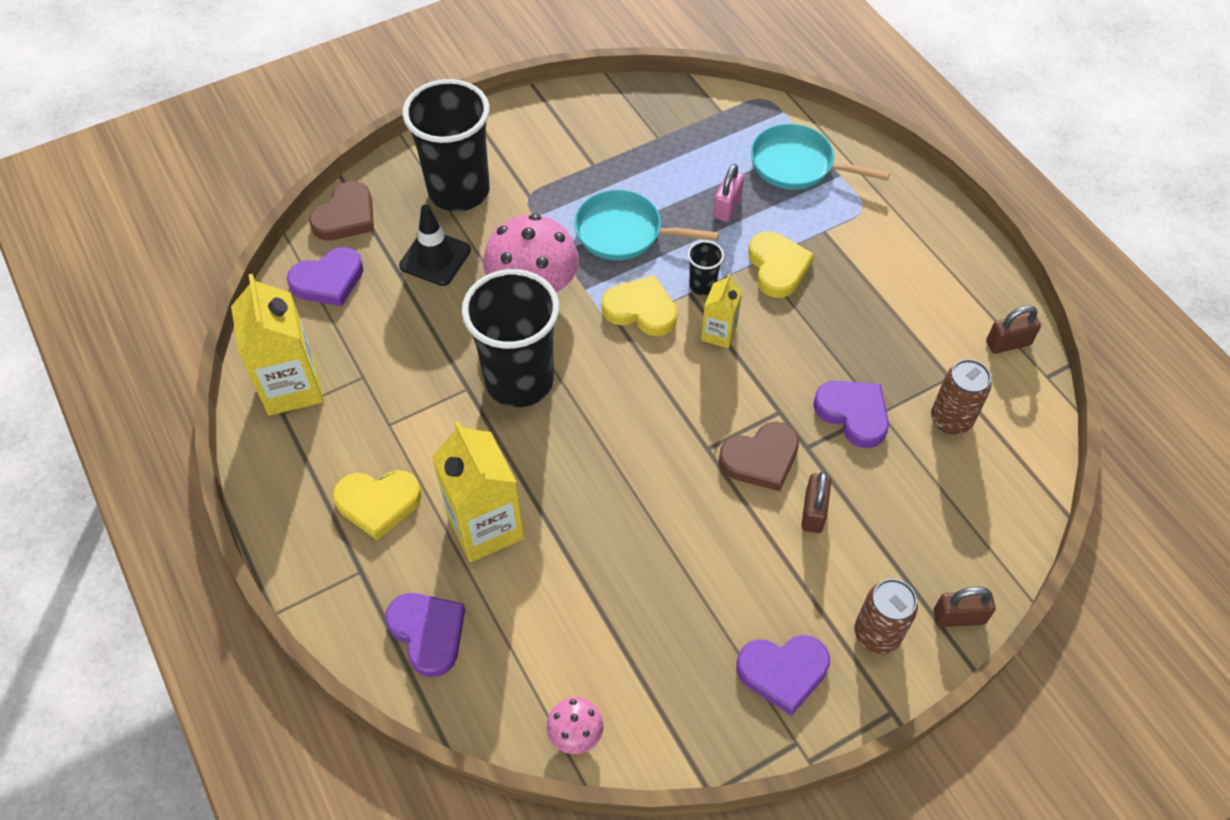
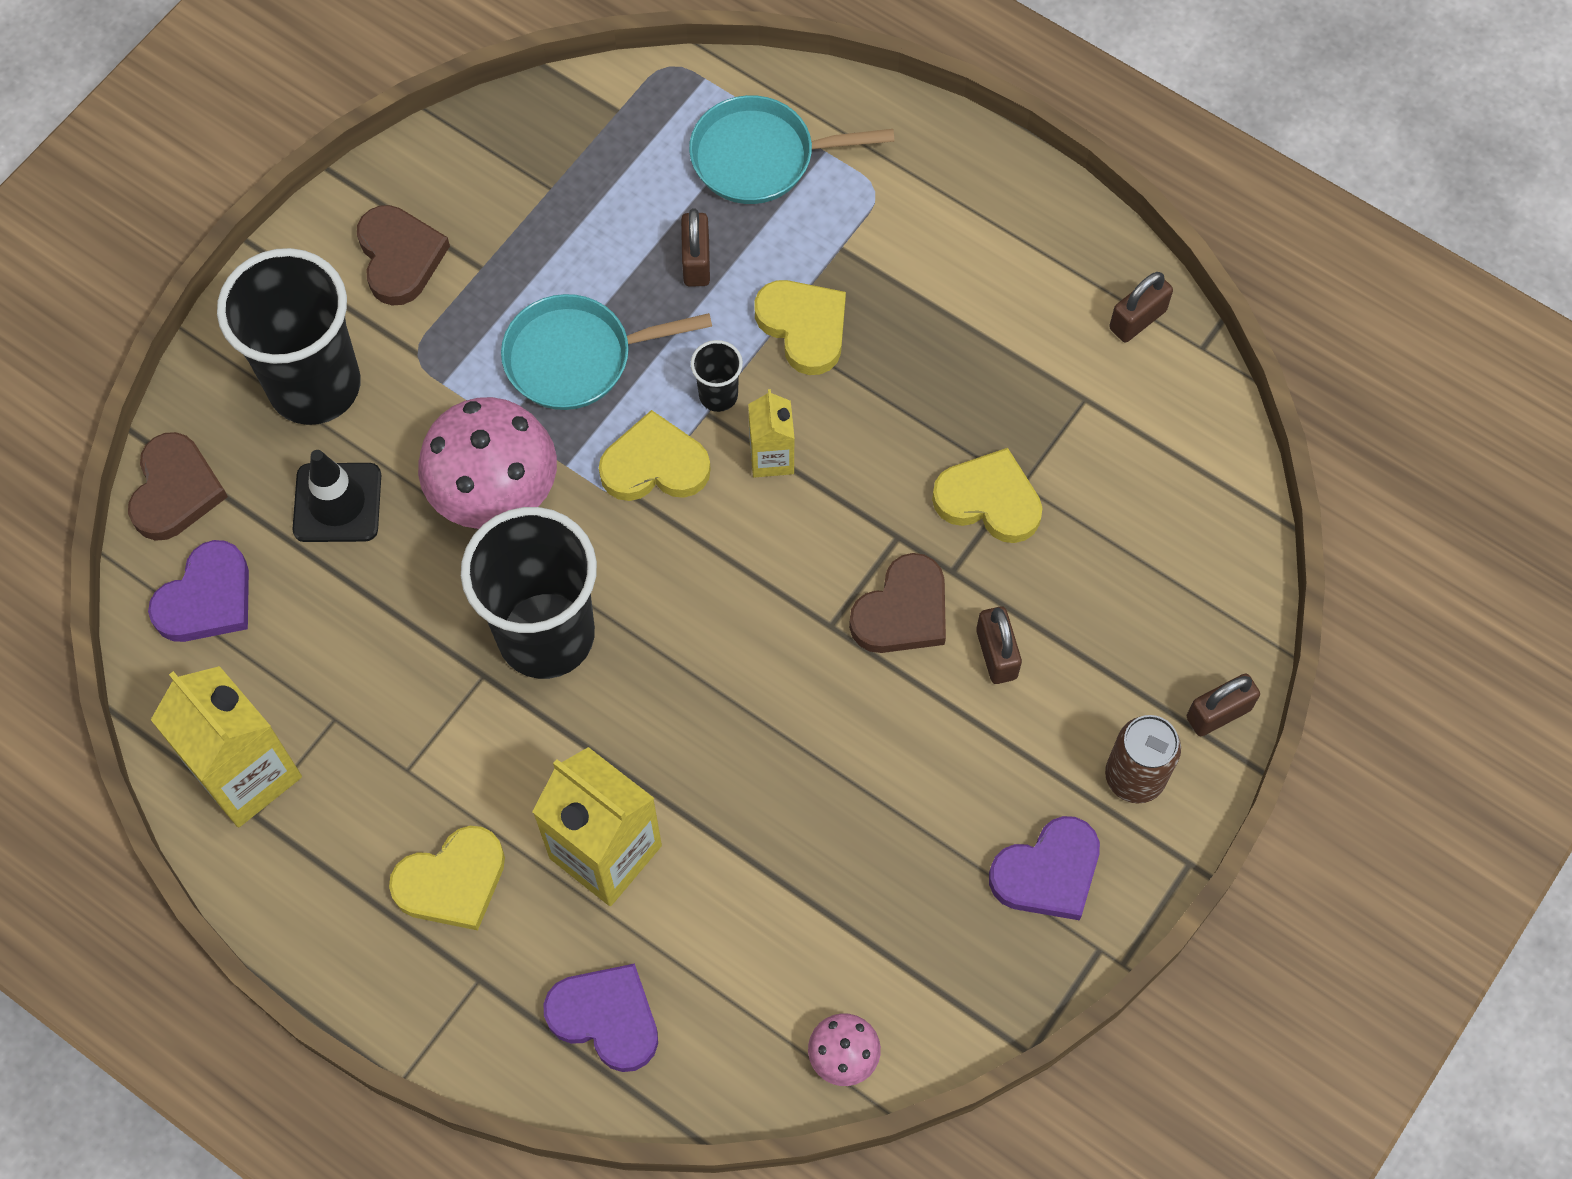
camera: 25 degrees left, 10 degrees up
pink padlock [713,164,744,222] -> brown padlock [681,208,710,287]
purple heart [813,381,889,448] -> yellow heart [932,448,1042,543]
brown can [931,359,991,434] -> none
none -> brown heart [357,205,450,305]

